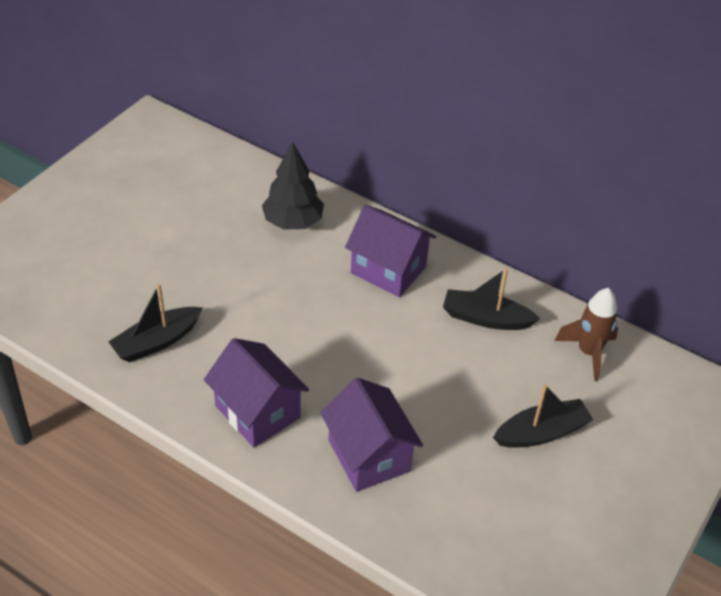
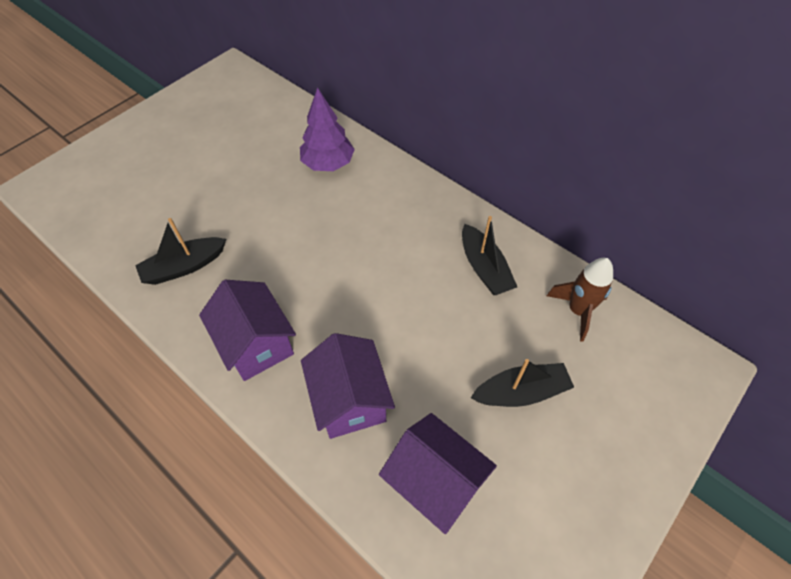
camera: 10 degrees right, 10 degrees up
black tree [262,141,324,230] -> purple tree [300,87,355,171]
purple house [345,205,436,297] -> purple house moved to [379,413,497,534]
black boat [443,268,540,330] -> black boat turned 135 degrees counterclockwise [462,216,517,295]

